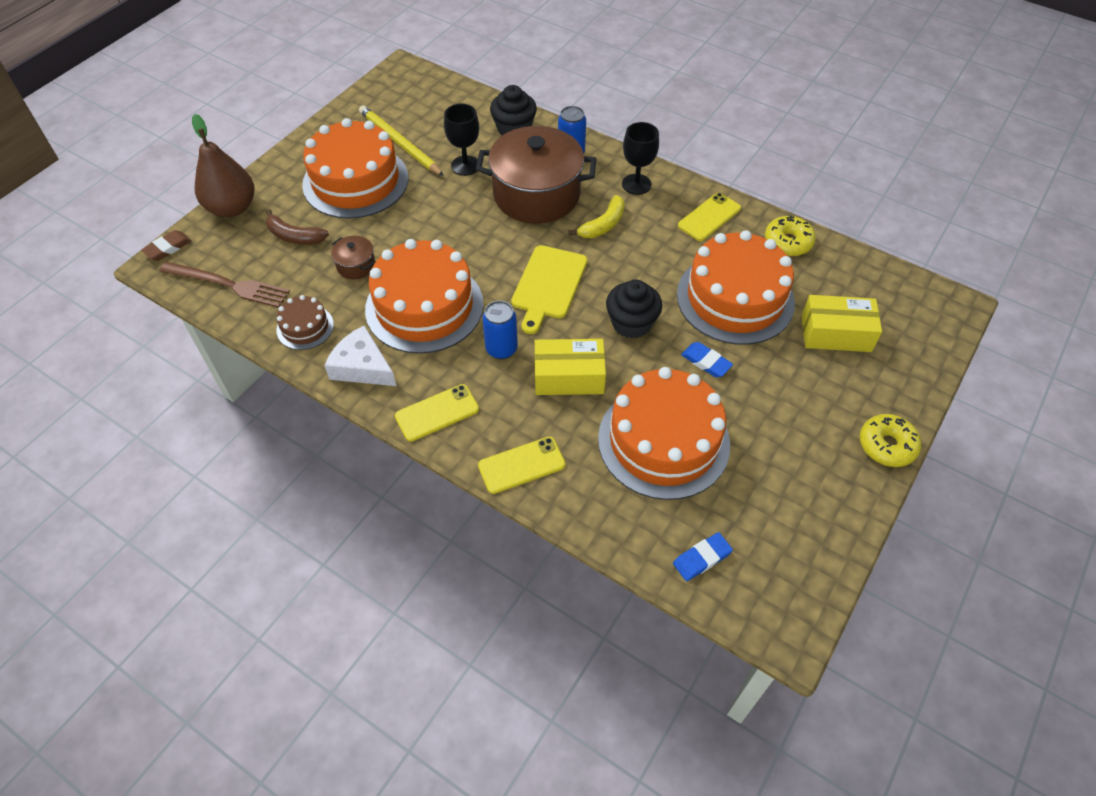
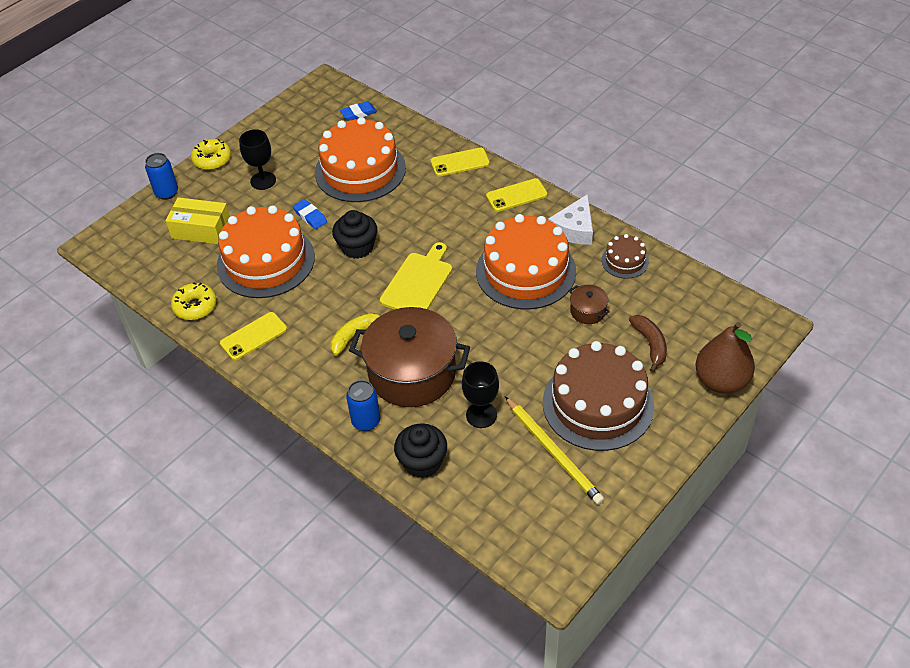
camera: 170 degrees left, 5 degrees down
brown eraser [141,230,191,261] -> none
brown fork [159,262,290,308] -> none
brown banana [266,209,329,245] -> brown banana turned 45 degrees clockwise [629,315,667,372]
orange cake [302,118,408,219] -> brown cake [543,341,655,451]
white cheese [324,326,396,386] -> white cheese turned 75 degrees clockwise [548,194,593,245]
blue can [482,301,518,359] -> blue can moved to [145,153,178,200]
yellow box [534,339,606,395] -> none
black goblet [622,122,659,195] -> black goblet moved to [239,129,276,190]

